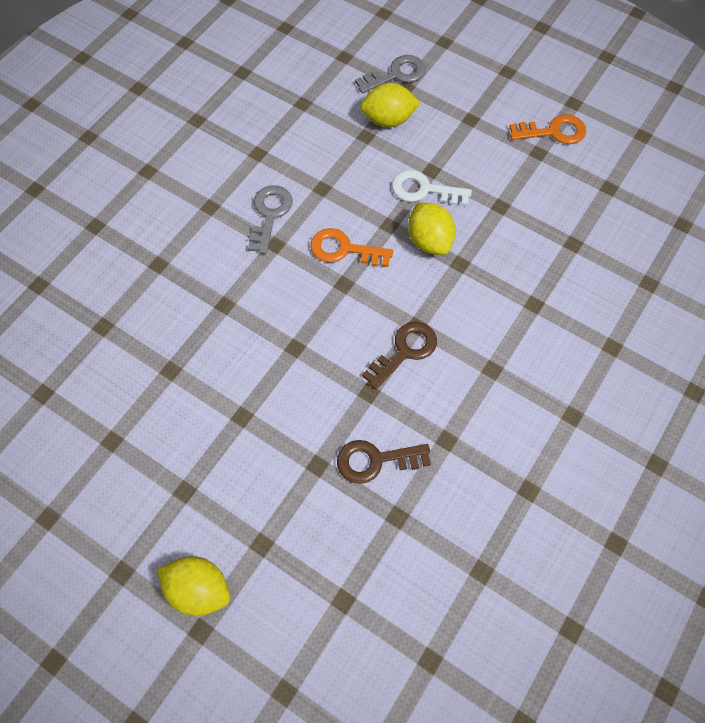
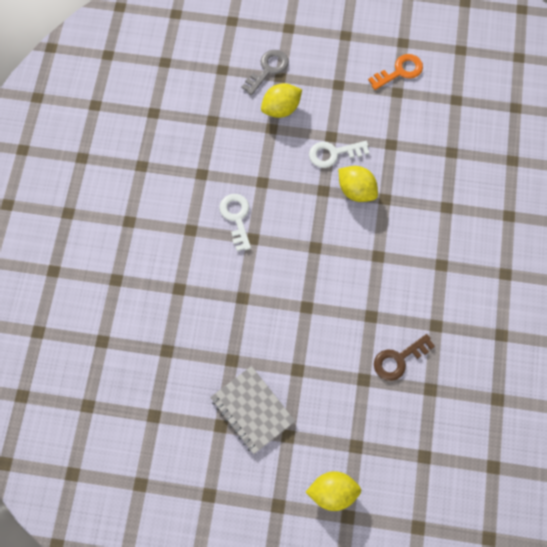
camera: 25 degrees left, 5 degrees up
grey key [248,185,293,254] -> white key [219,194,251,251]
orange key [311,228,393,267] -> none
brown key [362,322,437,390] -> none
none -> grey notebook [210,366,295,454]

